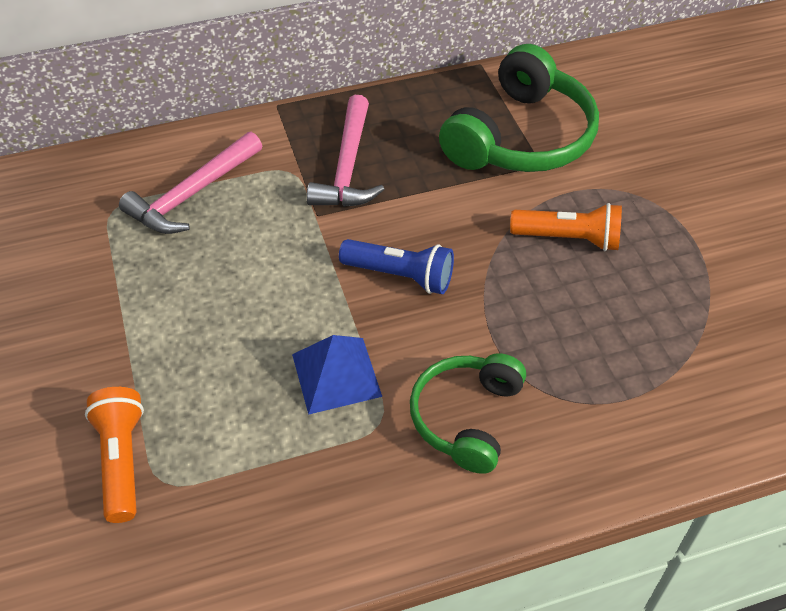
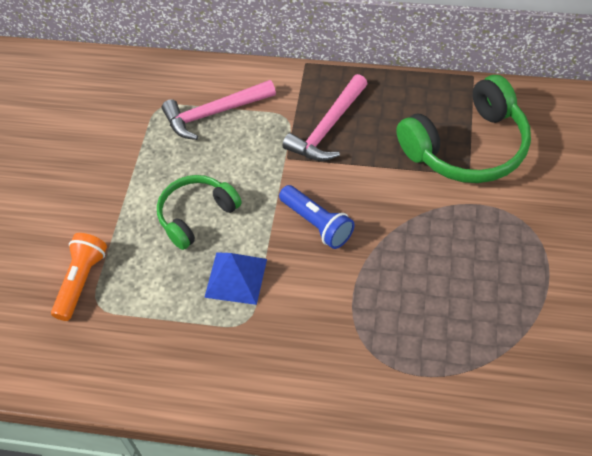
camera: 30 degrees right, 5 degrees up
green headphones [410,353,526,474] -> green headphones moved to [157,175,242,250]
orange flashlight [510,203,622,251] -> none

